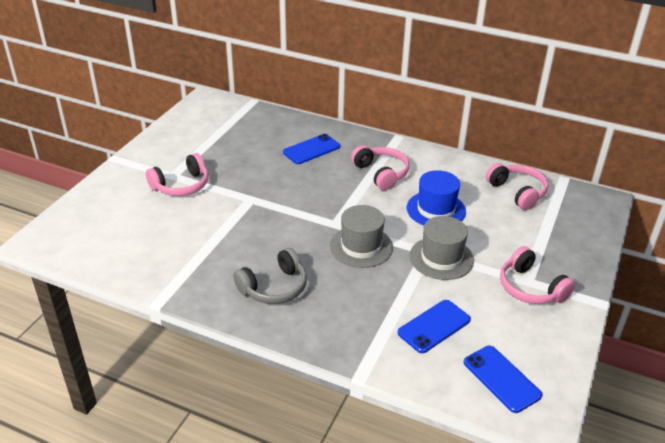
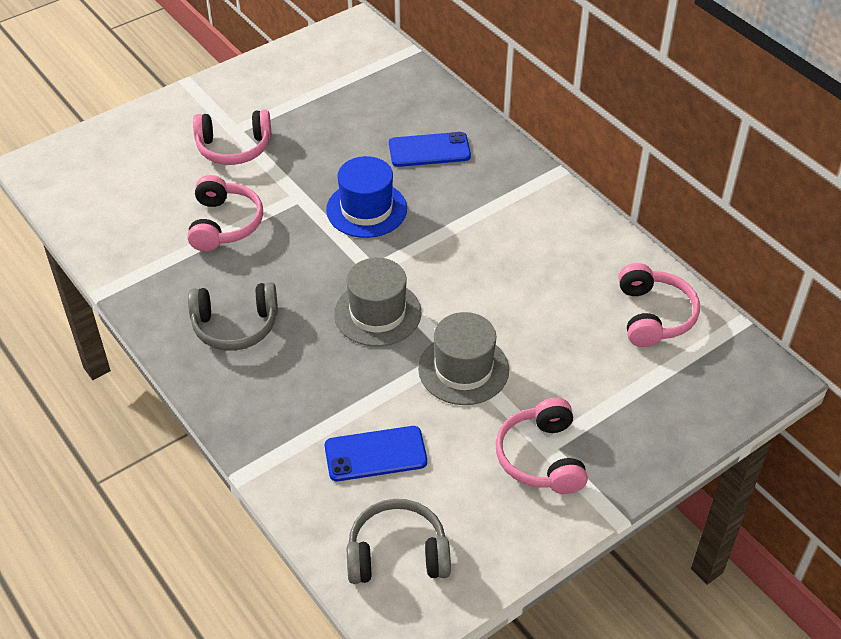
camera: 30 degrees right, 10 degrees up
pink headphones [351,145,410,190] -> pink headphones moved to [187,175,263,252]
blue hat [407,170,466,226] -> blue hat moved to [326,156,407,238]
blue phone [464,346,543,413] -> grey headphones [347,499,451,584]

